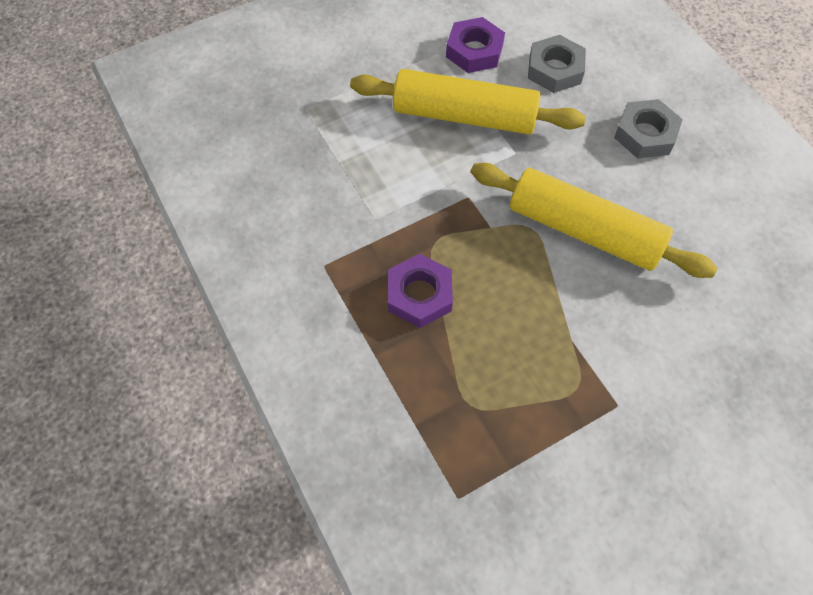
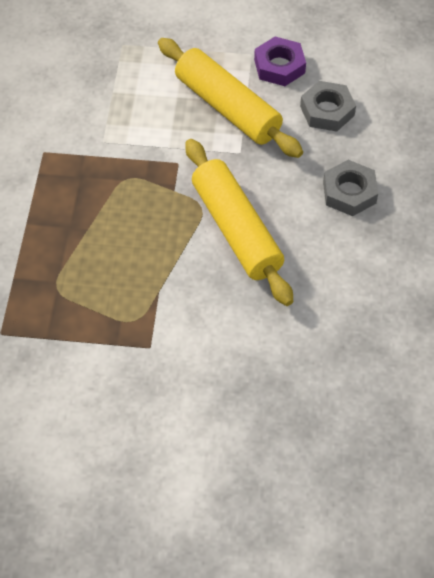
camera: 35 degrees right, 5 degrees down
purple nut [388,254,453,328] -> none

